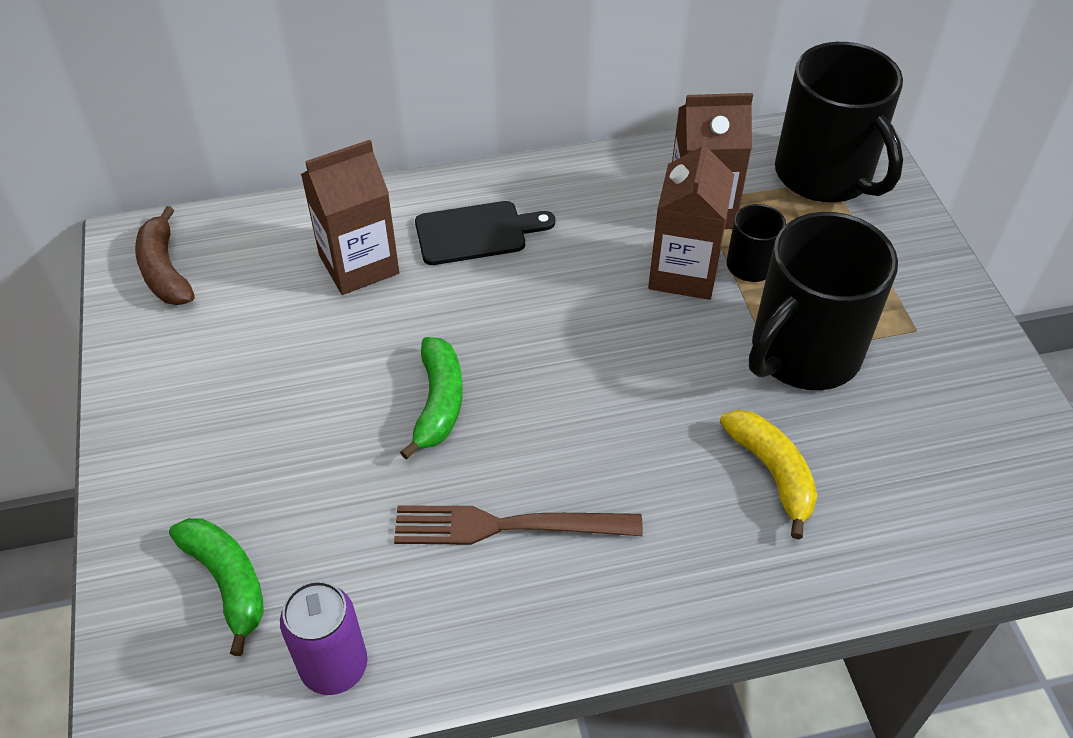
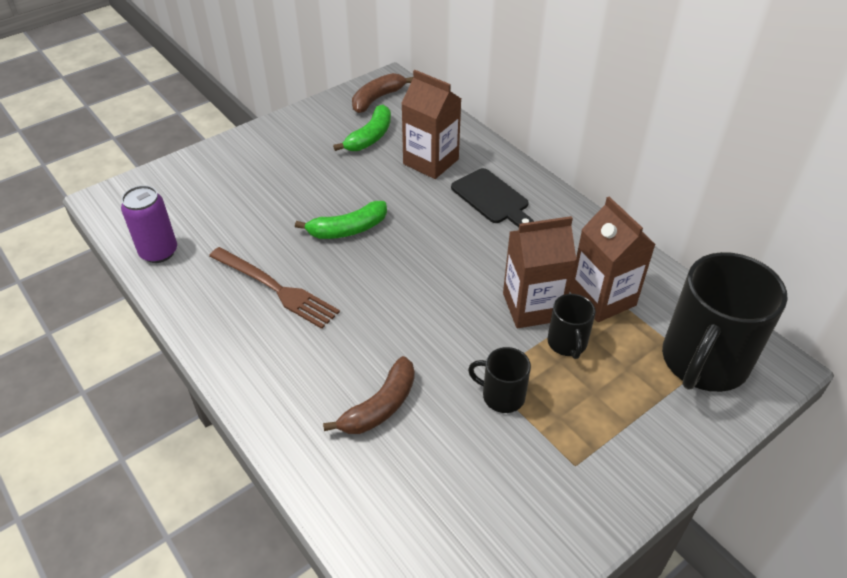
camera: 65 degrees right, 5 degrees down
green banana [169,518,264,656] -> green banana moved to [333,105,391,151]
brown fork [394,505,643,545] -> brown fork turned 150 degrees clockwise [209,247,340,329]
yellow banana [720,410,817,539] -> brown banana [323,356,414,434]
black mug [749,212,898,390] -> black mug [468,347,531,413], size x0.47

